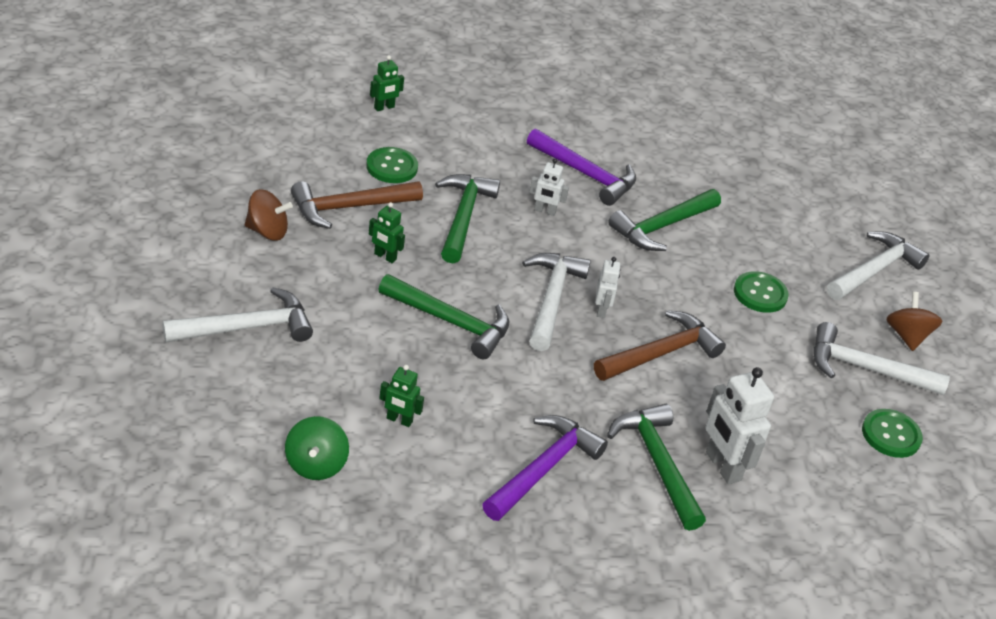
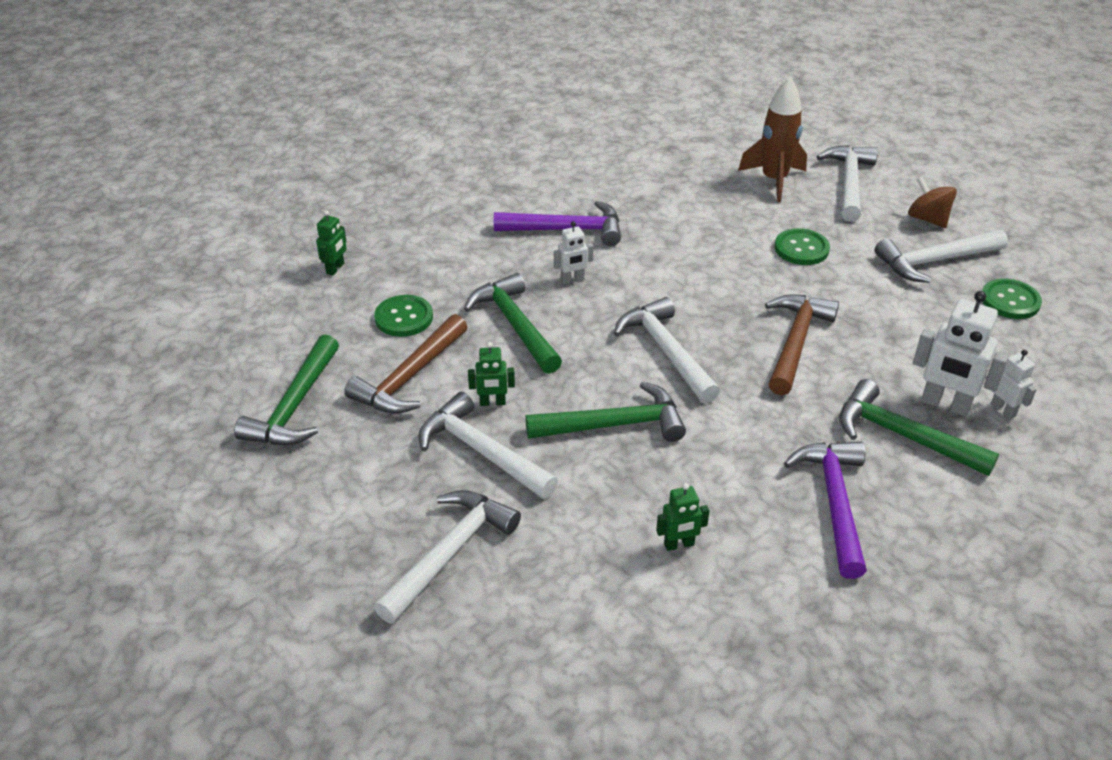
camera: 30 degrees left, 0 degrees up
brown spinning top [245,189,293,241] -> none
green spinning top [285,416,349,480] -> none
white robot [595,257,621,318] -> white robot moved to [991,350,1037,419]
green hammer [608,189,721,251] -> green hammer moved to [234,334,339,445]
none -> white hammer [418,392,558,499]
none -> brown rocket [738,77,807,202]

